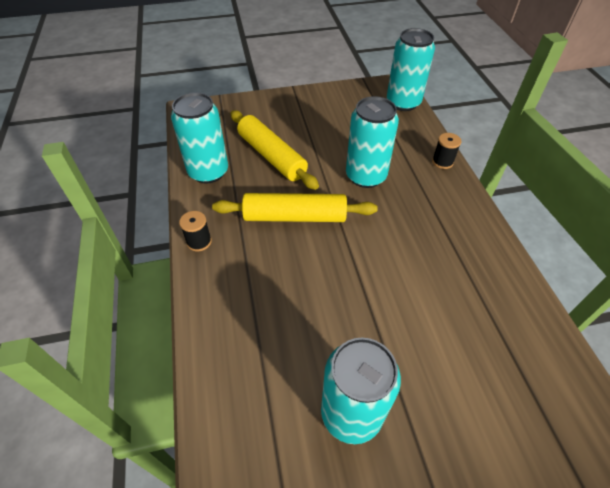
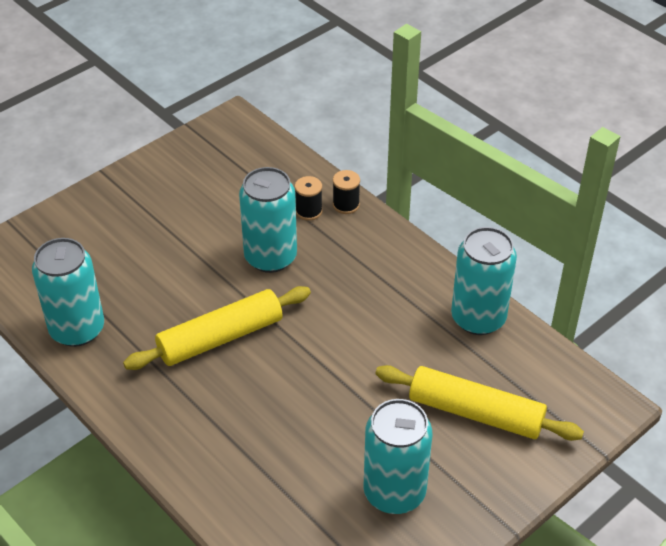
camera: 30 degrees left, 5 degrees down
black spool [179,211,212,251] -> black spool moved to [295,176,323,220]
yellow rolling pin [230,110,319,190] -> yellow rolling pin moved to [375,365,584,441]
turquoise can [387,28,435,111] -> turquoise can moved to [451,227,517,335]

